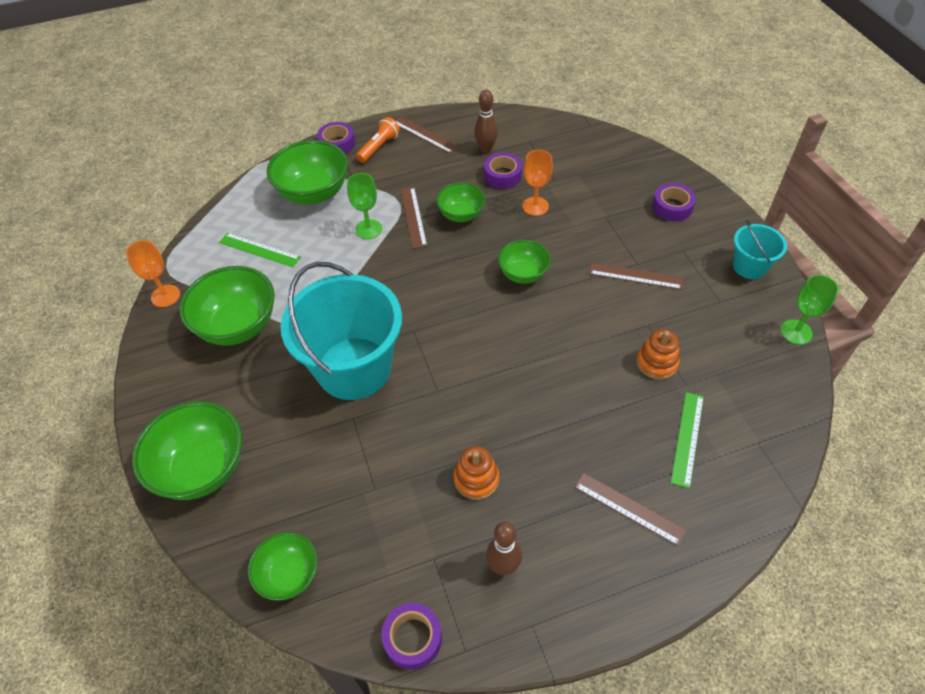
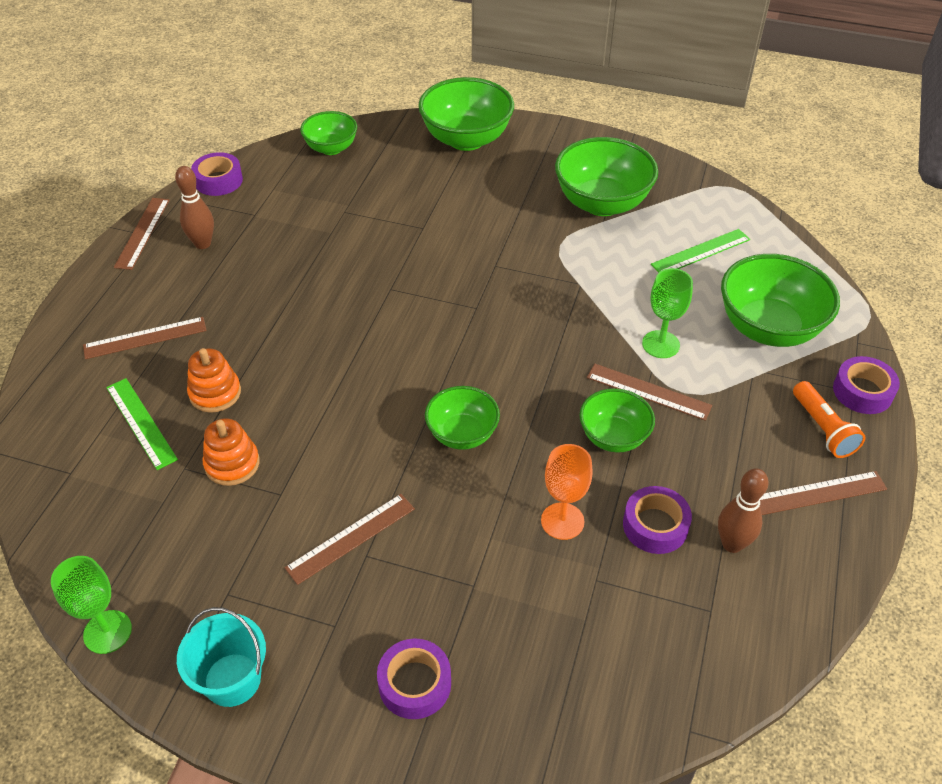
camera: 125 degrees right, 5 degrees down
orange goblet [126,240,180,307] -> none
turquoise bucket [281,262,402,400] -> none
orange stacking toy [454,446,499,500] -> orange stacking toy moved to [187,348,241,413]
none -> brown ruler [114,198,169,270]

